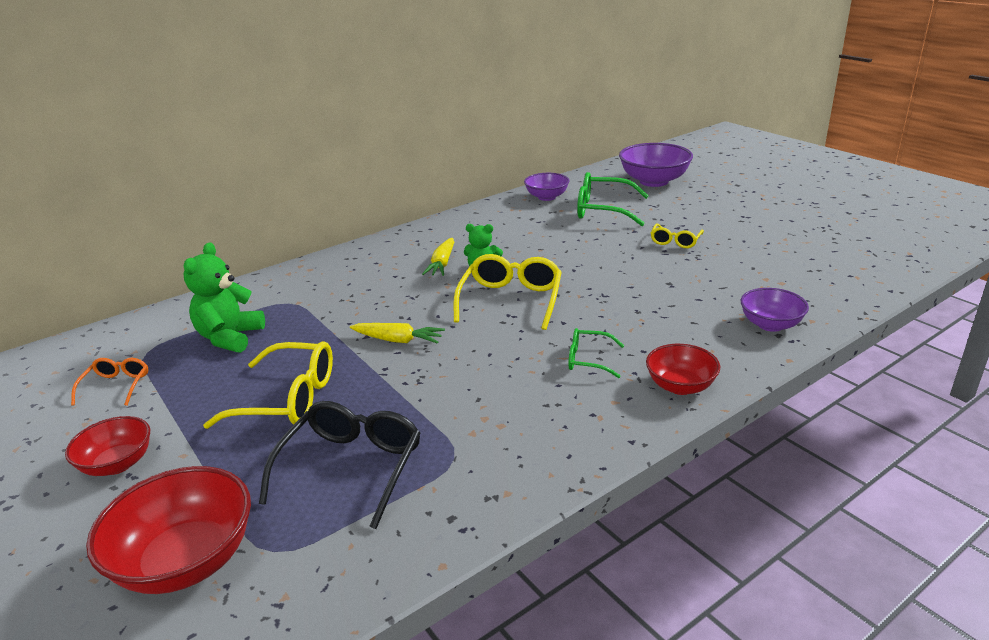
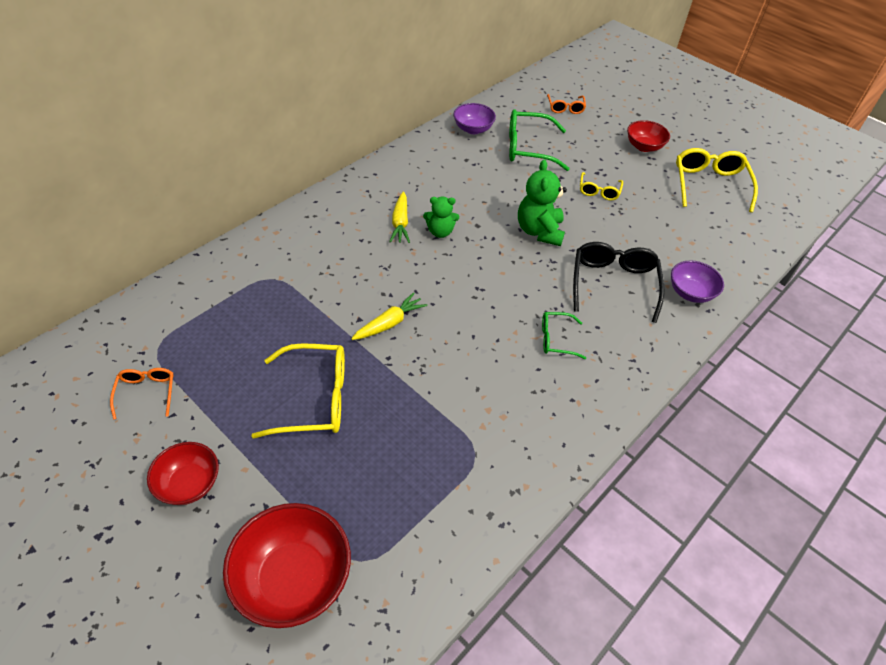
camera: 15 degrees left, 20 degrees up
green teddy bear [184,242,265,353] -> green teddy bear moved to [518,159,567,246]
black glasses [259,401,420,529] -> black glasses moved to [573,242,665,323]
yellow carrot [350,323,445,344] -> yellow carrot turned 45 degrees counterclockwise [351,292,427,340]
yellow glasses [454,254,562,330] -> yellow glasses moved to [676,148,758,213]
purple bowl [619,143,693,187] -> orange glasses [547,94,586,114]
red bowl [646,344,720,395] -> red bowl moved to [627,120,670,152]

